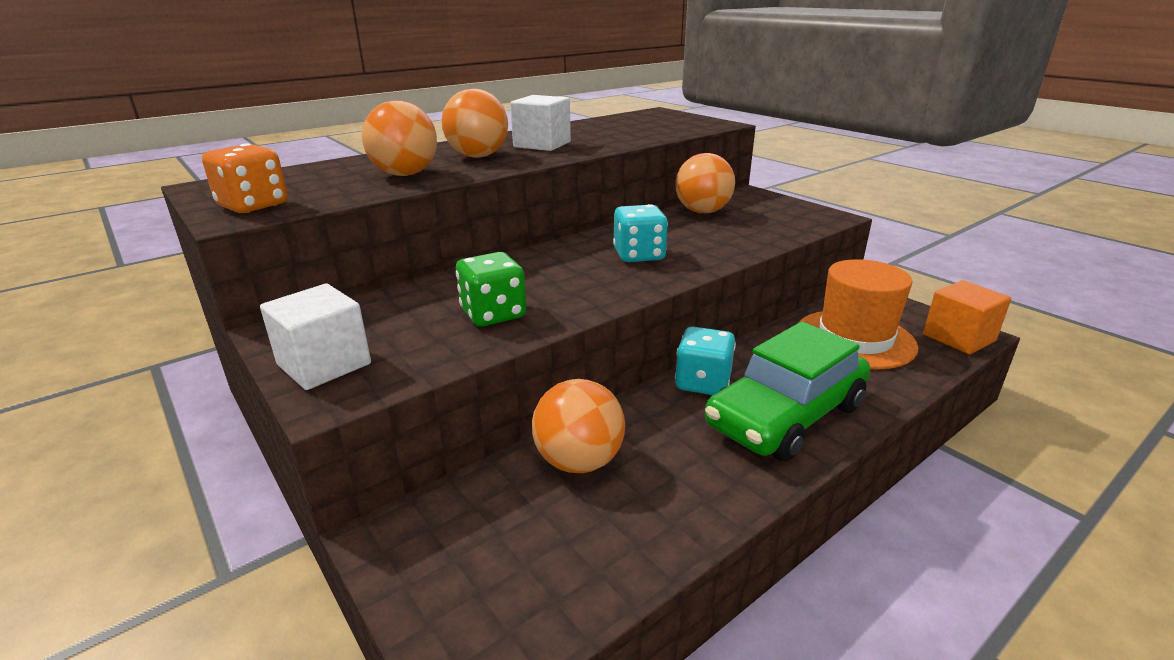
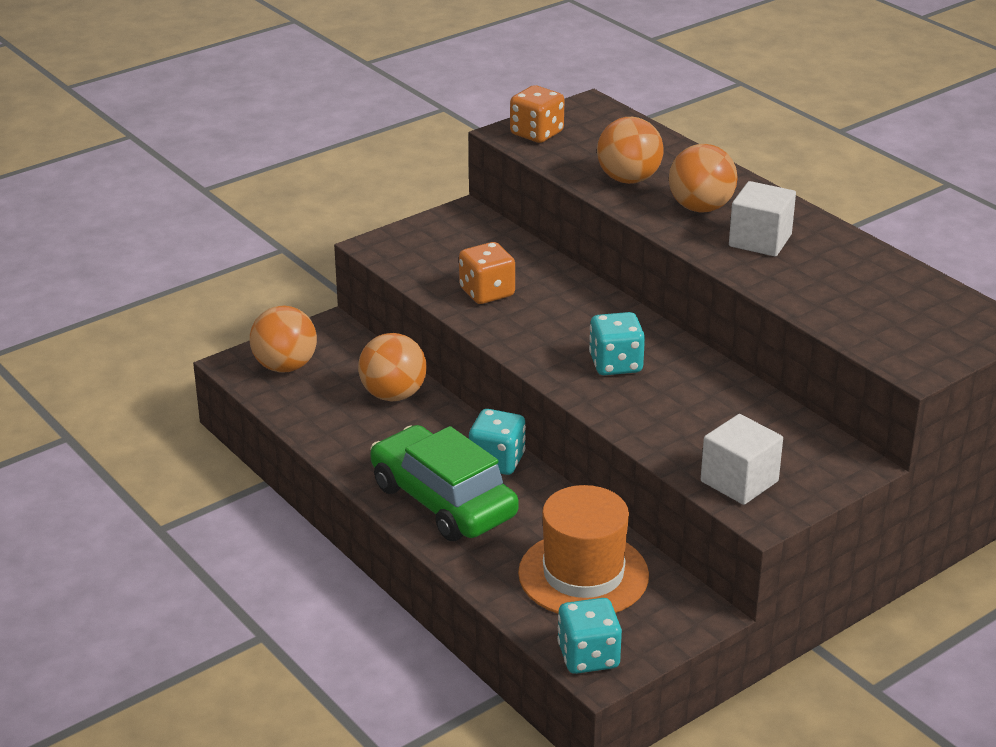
camera: 90 degrees right, 5 degrees up
white cube [260,284,371,390] -> white cube moved to [701,414,783,505]
green dice [456,252,526,326] -> orange dice [459,242,515,304]
orange ball [675,153,735,213] -> orange ball moved to [250,306,317,373]
orange cube [923,280,1011,354] -> turquoise dice [557,598,622,674]

